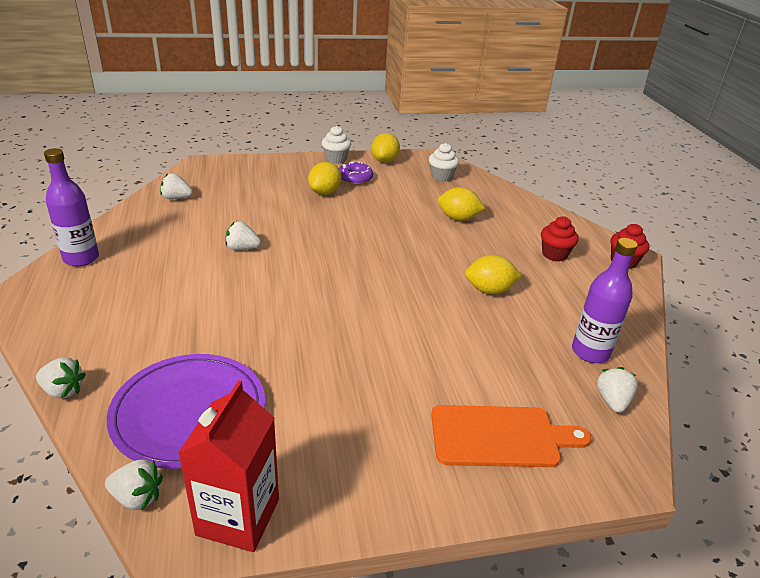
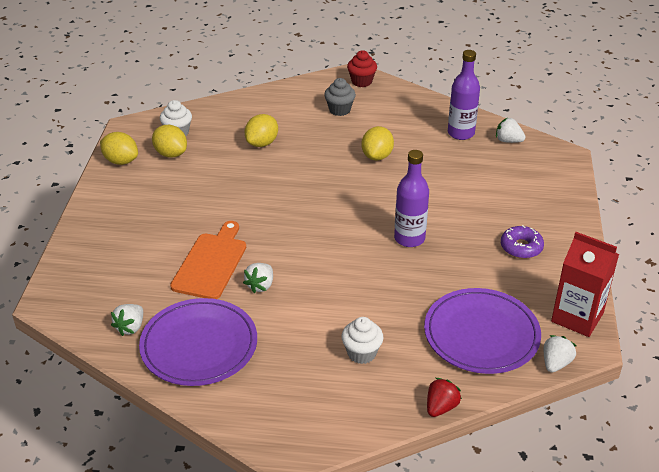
camera: 70 degrees left, 5 degrees up
white strawberry [36,357,86,399] -> red strawberry [427,378,462,417]
purple bottle [44,148,99,266] -> purple bottle moved to [394,150,429,247]
yellow lemon [308,162,341,195] -> yellow lemon moved to [152,125,187,158]
white cupcake [322,126,351,164] -> white cupcake moved to [341,317,383,364]
purple donut [339,161,373,185] -> purple donut moved to [501,225,544,259]
orange cutting board [431,405,591,467] -> orange cutting board moved to [170,221,246,299]
red cupcake [541,216,579,261] -> grey cupcake [324,78,356,116]
none -> purple plate [139,298,257,386]

